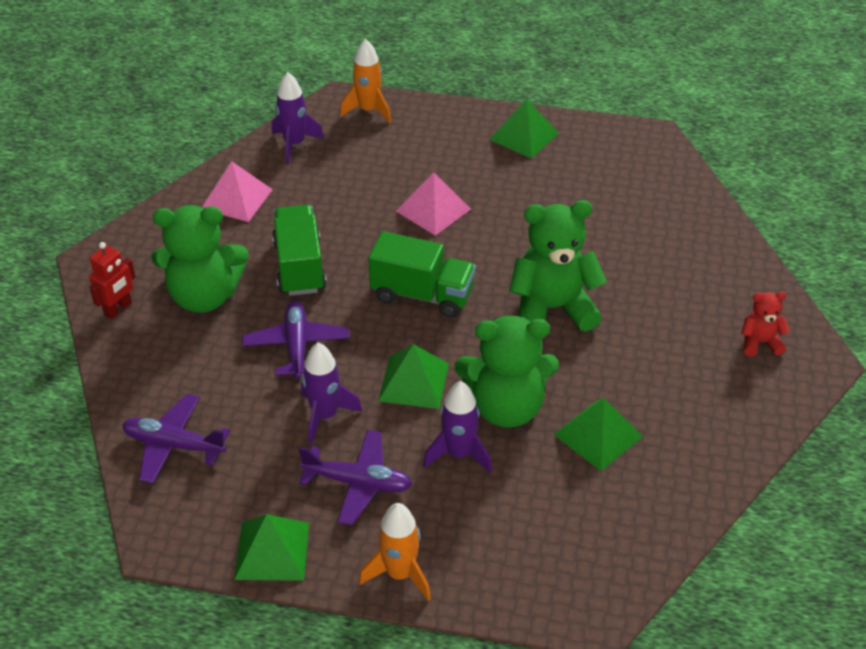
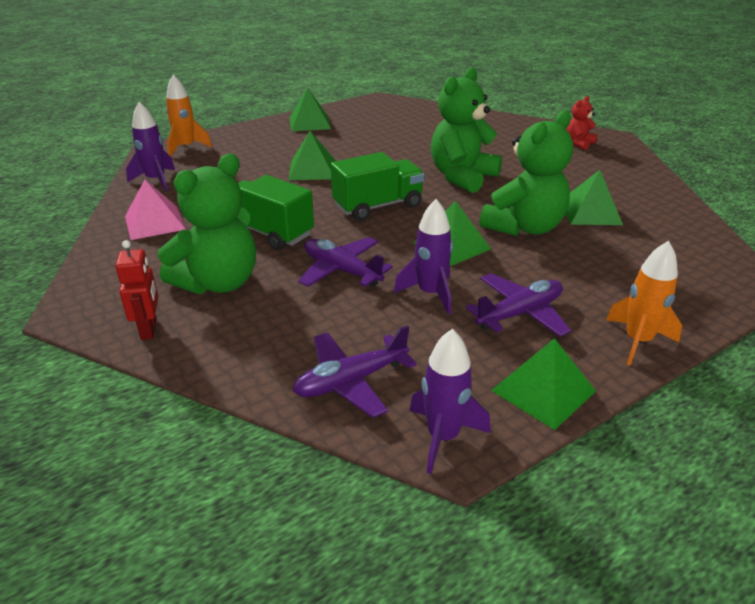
camera: 45 degrees left, 10 degrees down
pink pyramid [396,172,471,236] -> green pyramid [289,131,335,180]
purple rocket [423,381,492,473] -> purple rocket moved to [409,329,490,474]

